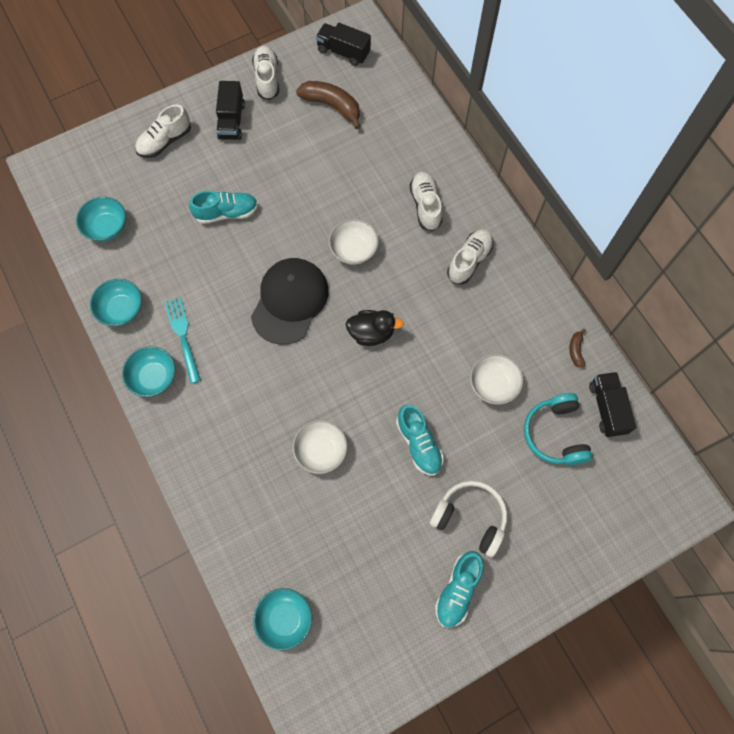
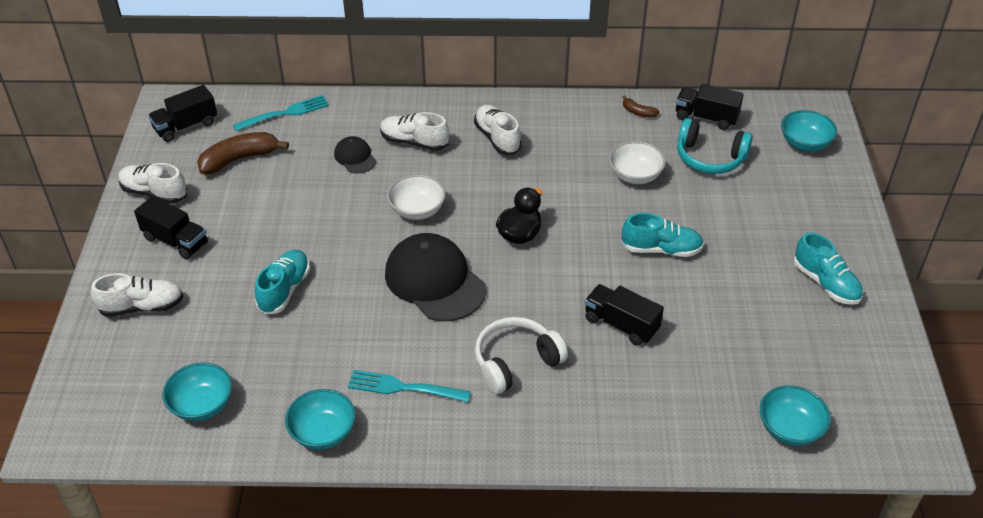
camera: 60 degrees left, 25 degrees down
turquoise bowl [122,346,175,397] -> turquoise bowl moved to [781,110,837,151]
white shoe [135,105,191,158] -> white shoe turned 90 degrees counterclockwise [91,273,184,317]
white bowl [292,420,347,474] -> black truck [585,284,664,346]
white headphones [429,481,508,557] -> white headphones moved to [475,317,568,394]
none -> turquoise fork [233,95,329,131]
none -> black cap [334,136,376,173]

